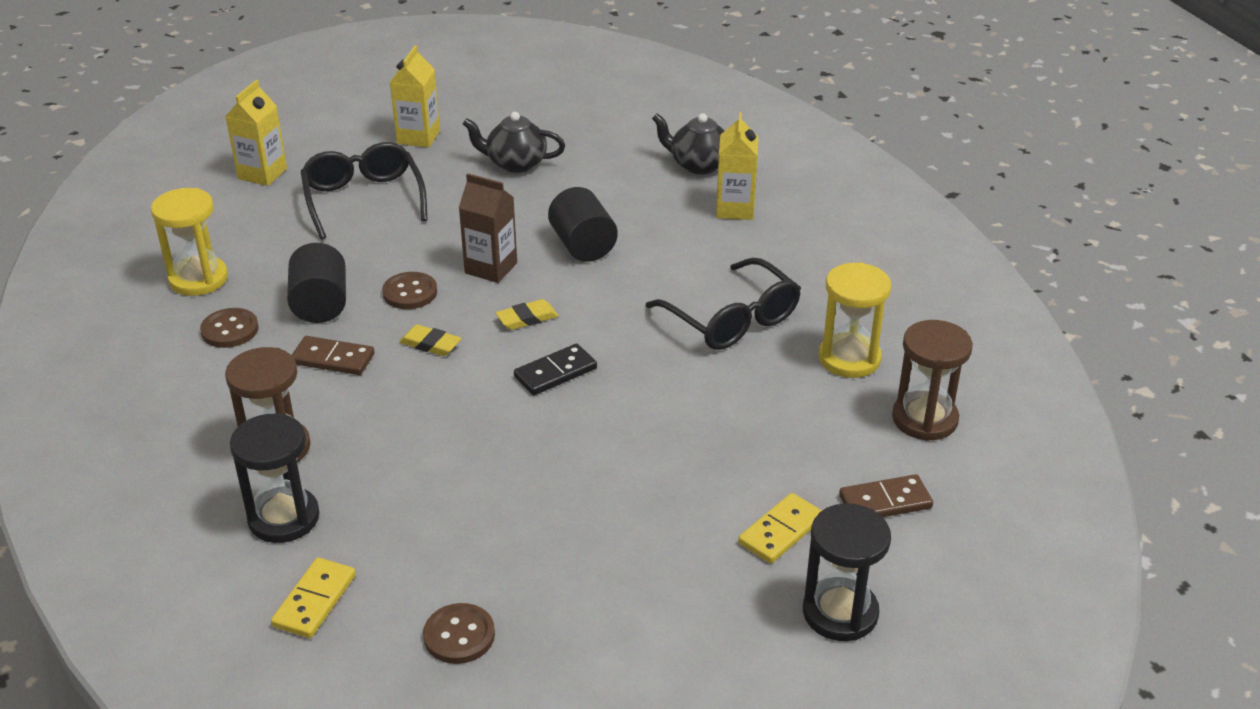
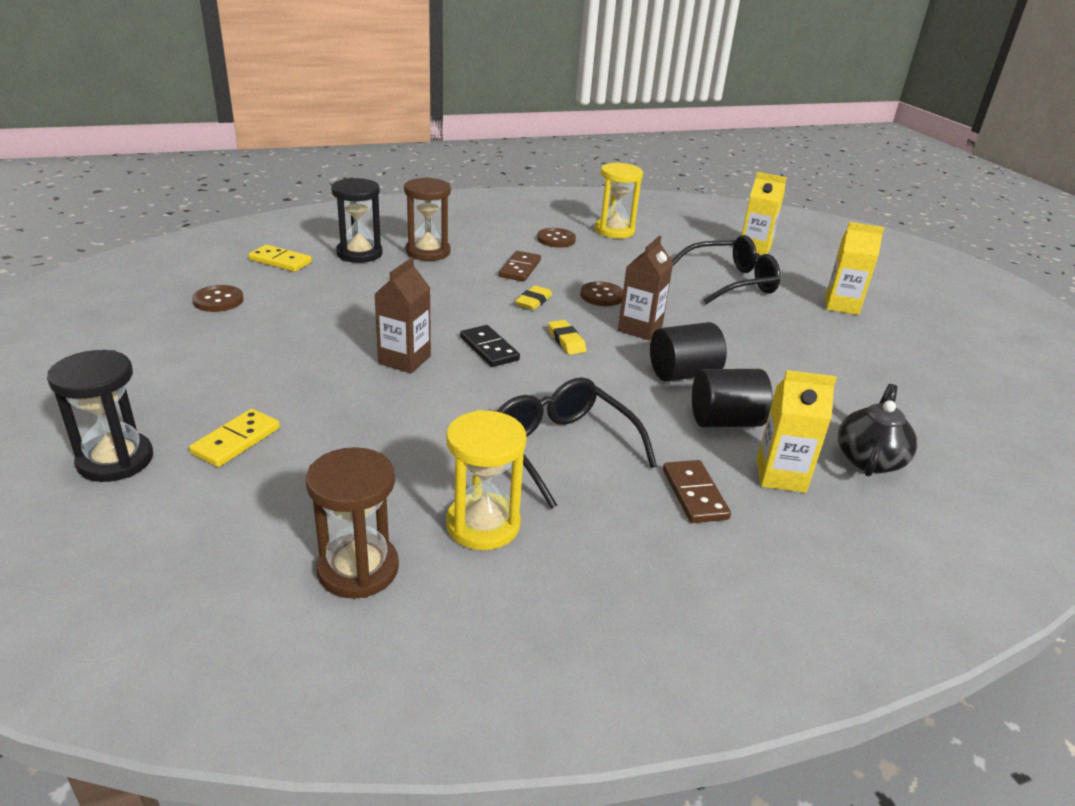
camera: 90 degrees right, 5 degrees down
black cylinder [287,243,346,323] -> black cylinder moved to [692,369,773,427]
black teapot [463,112,565,173] -> none
black glasses [646,258,801,350] -> black glasses turned 90 degrees clockwise [496,377,657,509]
yellow domino [738,493,822,564] -> yellow domino turned 75 degrees clockwise [189,409,280,467]
brown domino [839,474,933,517] -> brown domino moved to [663,460,731,523]
none -> brown carton [374,258,431,373]

